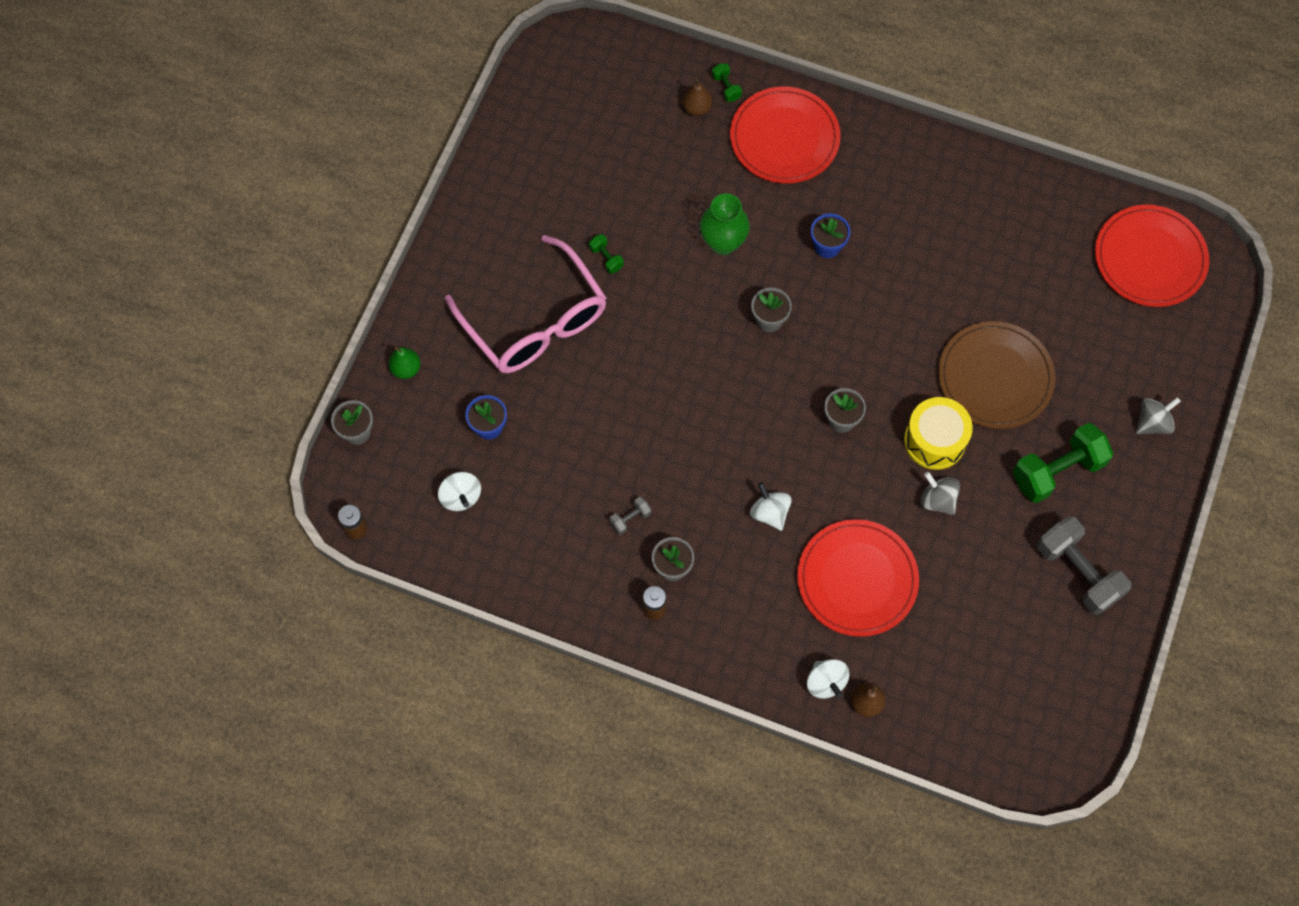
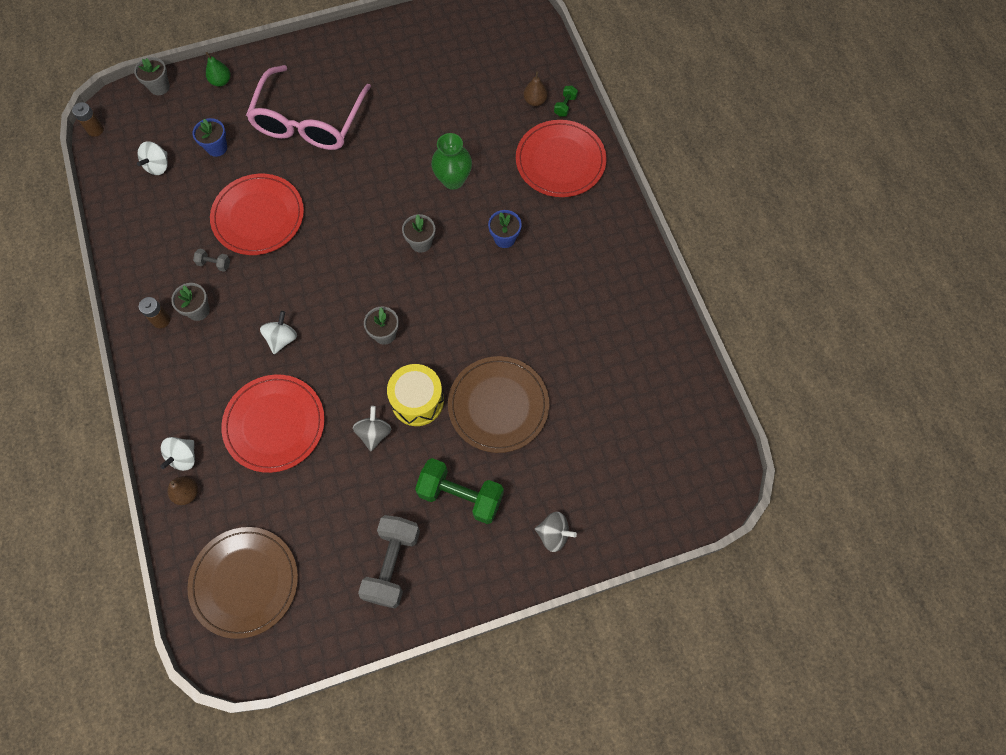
camera: 50 degrees right, 0 degrees up
green dumbbell [589,234,624,274] -> none
red plate [1095,205,1209,307] -> red plate moved to [210,174,304,255]
none -> brown plate [187,527,298,639]

